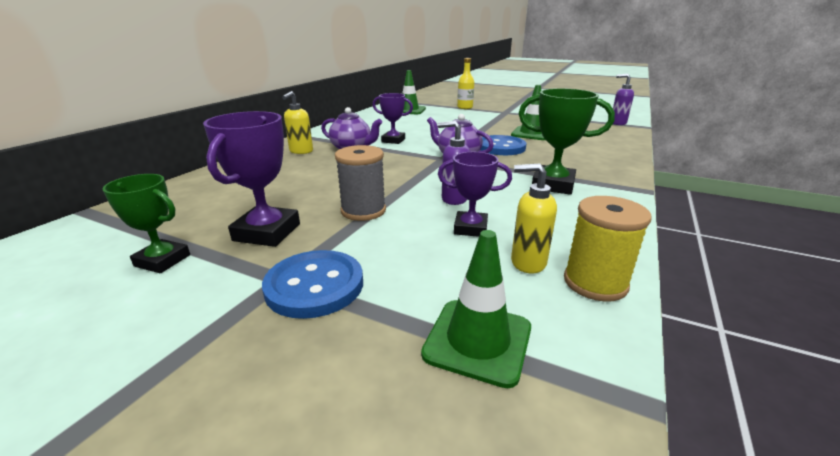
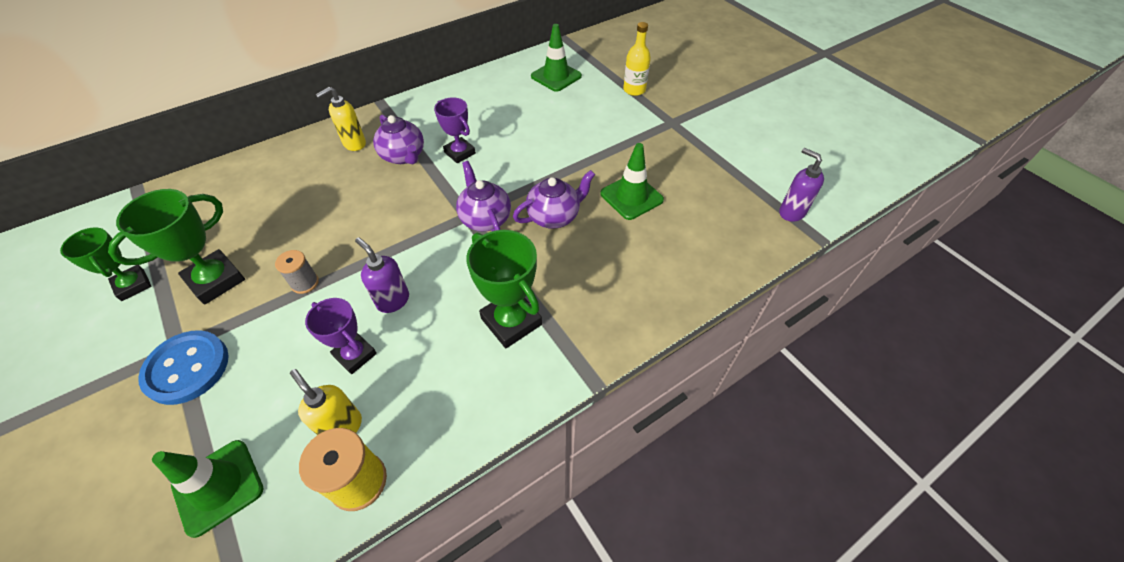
camera: 30 degrees right, 25 degrees up
purple trophy [203,111,300,247] -> green trophy [108,189,245,305]
grey spool [335,145,386,221] -> grey spool [275,250,319,294], size x0.61
blue button [480,135,527,155] -> purple teapot [513,170,595,229]

